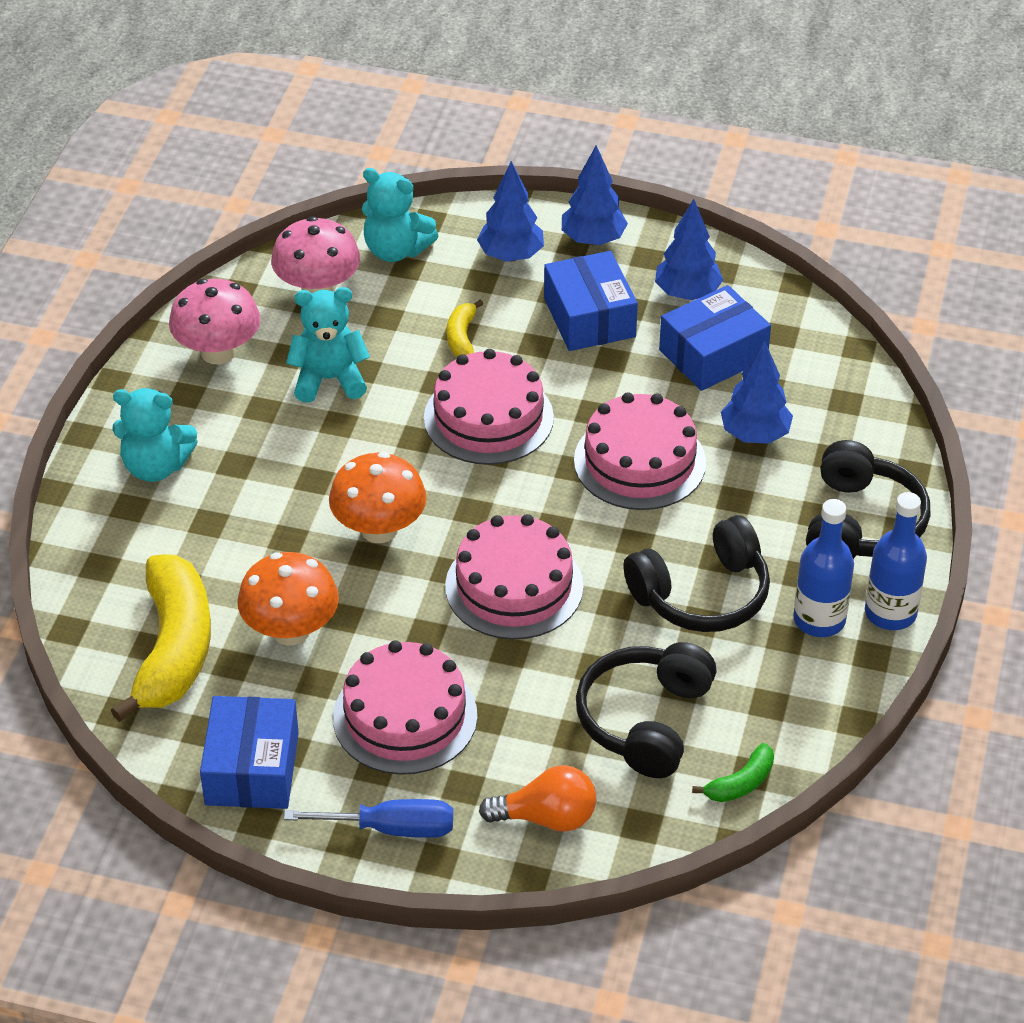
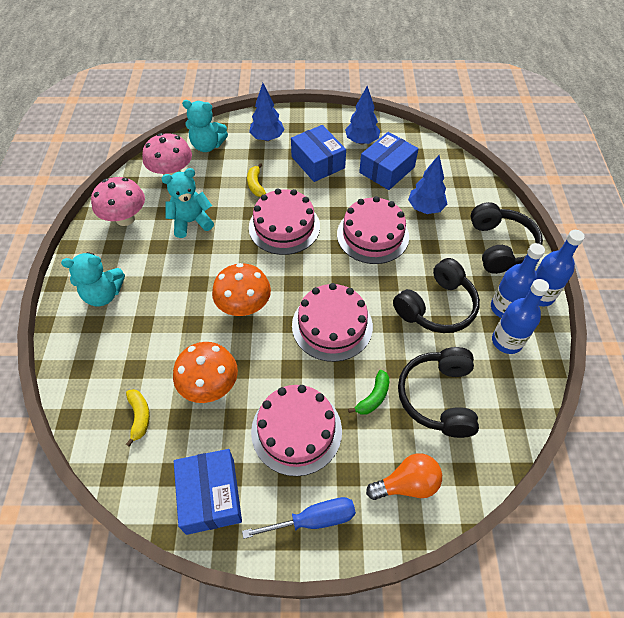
camera: 15 degrees left, 10 degrees up
yellow banana [111,554,211,722] -> yellow banana [126,389,150,447], size x0.44
blue tree [562,145,628,245] -> none
green banana [692,743,774,802] -> green banana moved to [348,370,389,415]
none -> blue bottle [492,279,549,354]

